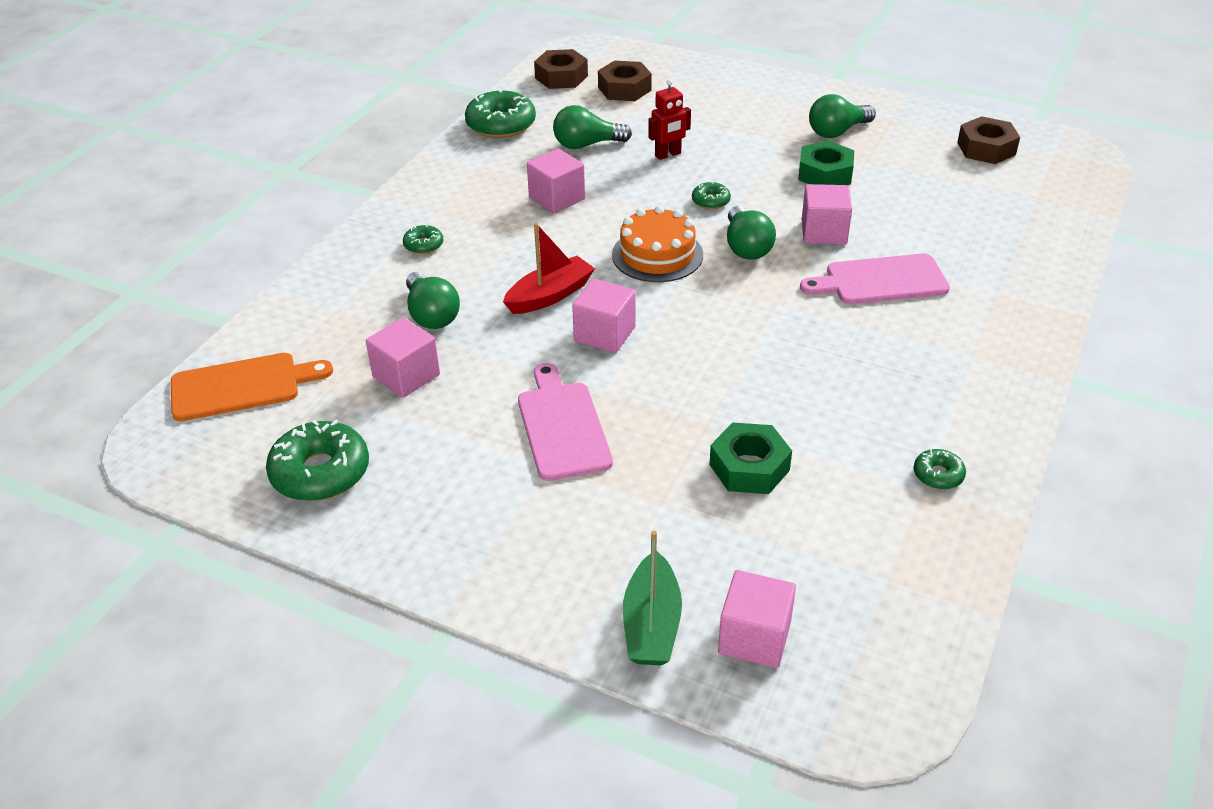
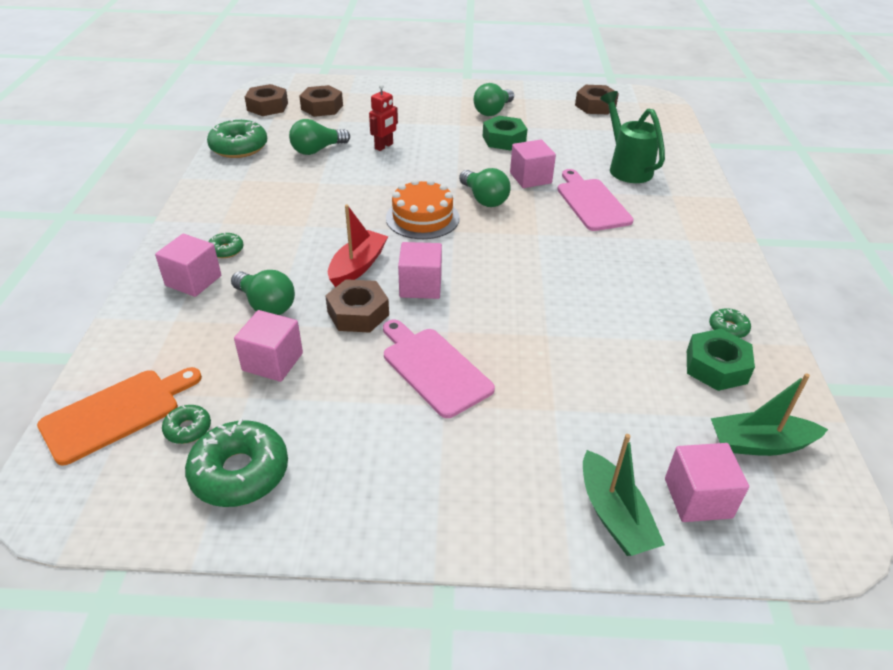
camera: 25 degrees left, 0 degrees up
pink cube [527,149,585,213] -> pink cube moved to [155,234,221,297]
green donut [692,182,731,209] -> green donut moved to [162,405,211,444]
green nut [709,423,792,494] -> green nut moved to [687,329,755,391]
pink cutting board [800,254,950,304] -> pink cutting board turned 105 degrees clockwise [557,169,634,231]
none -> brown nut [325,279,389,333]
none -> green watering can [600,91,665,183]
none -> green boat [711,373,828,456]

